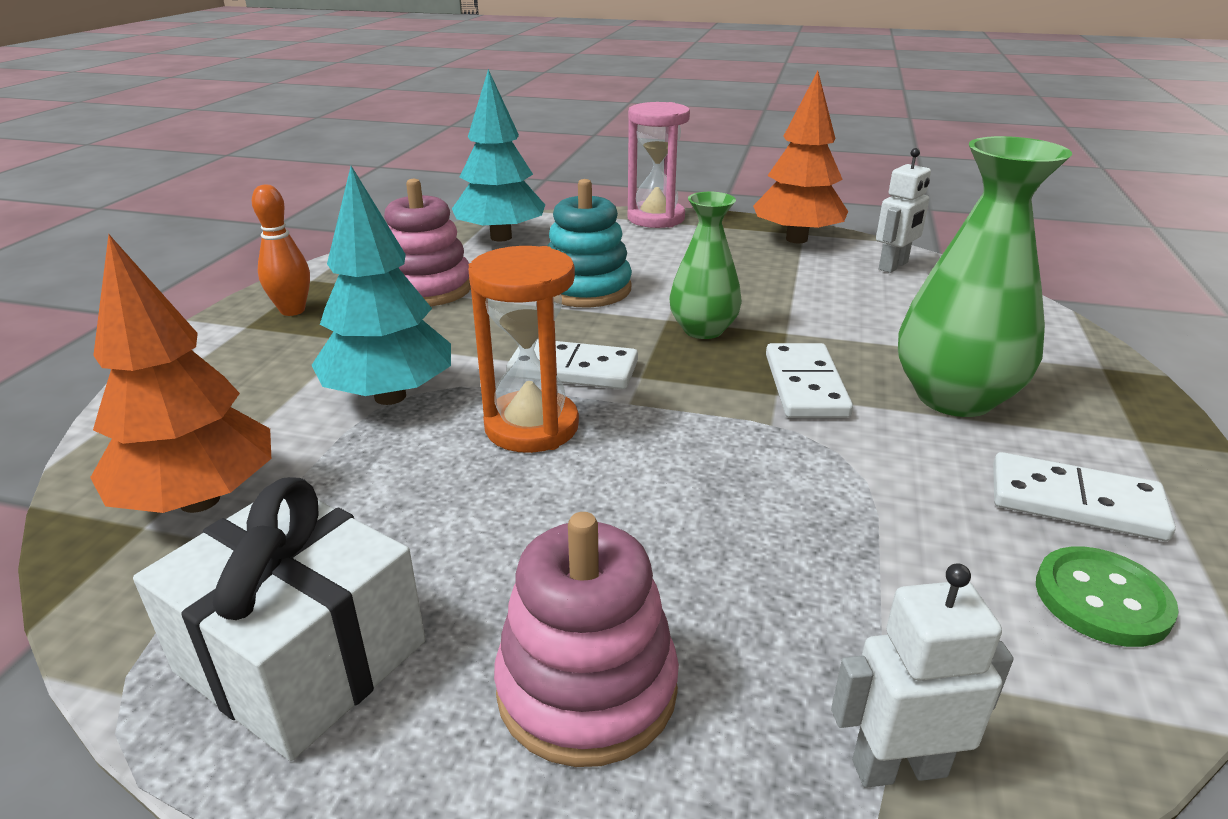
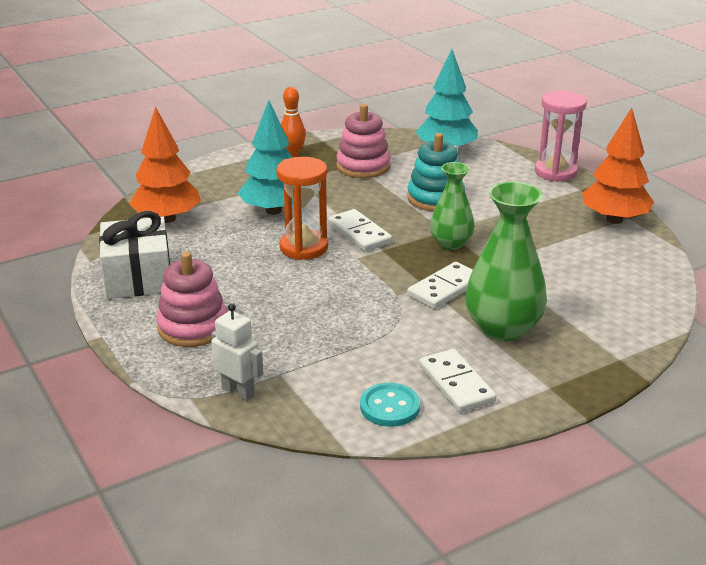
camera: 45 degrees right, 0 degrees up
white robot [876,148,931,273] -> none
green button [1036,547,1179,647] -> turquoise button [360,383,420,427]

